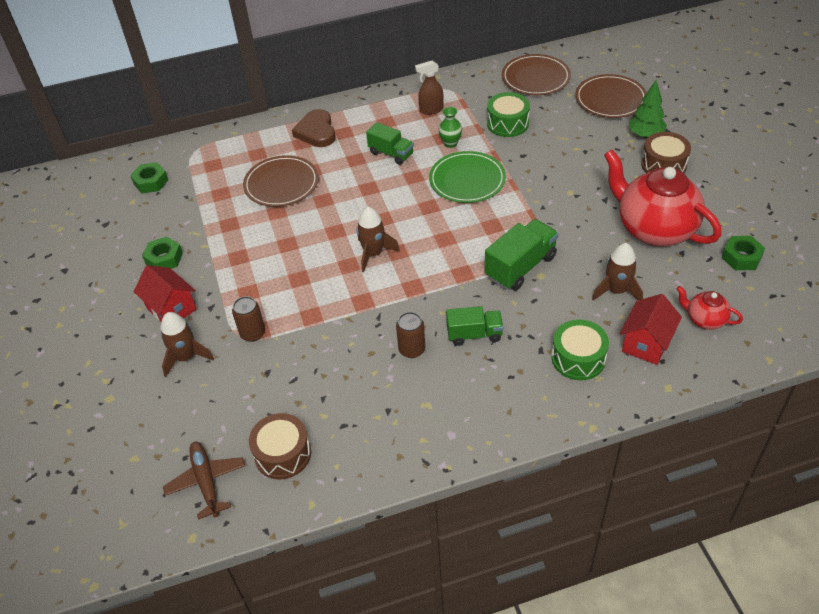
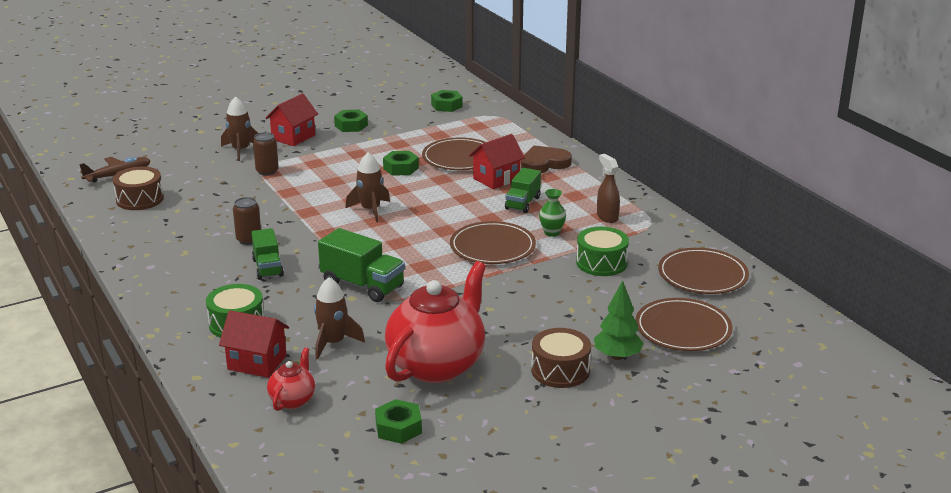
camera: 75 degrees right, 20 degrees down
green plate [429,151,506,203] -> brown plate [450,221,536,264]
none -> green nut [383,151,419,176]
none -> red house [469,134,525,189]

